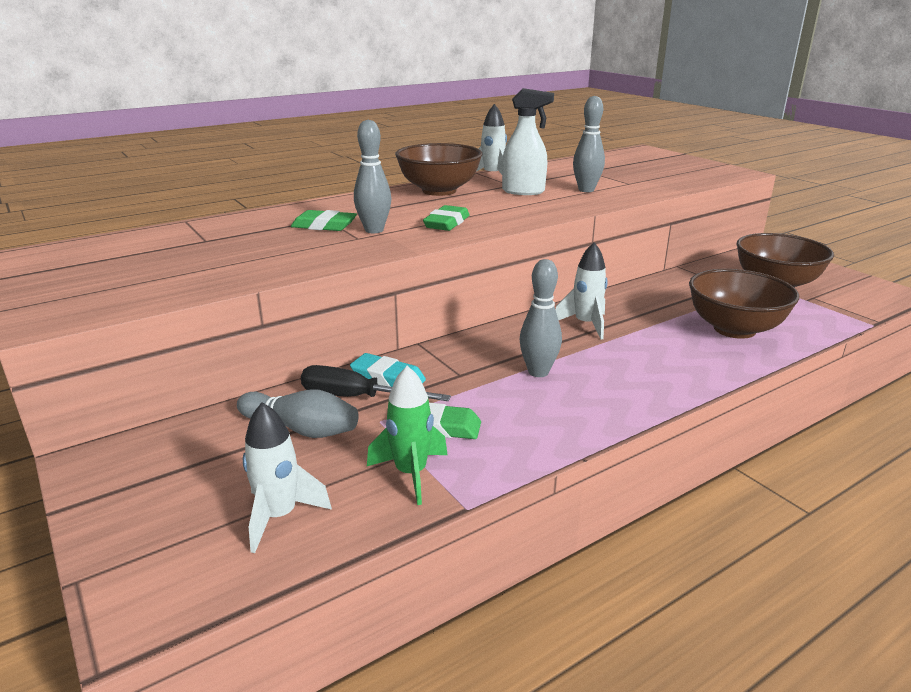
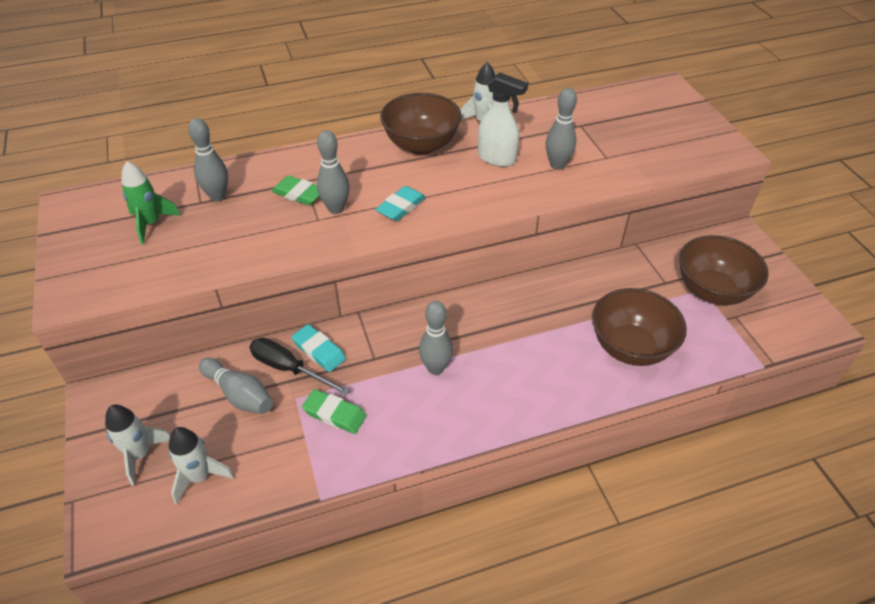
camera: 15 degrees right, 20 degrees up
green rocket [367,366,448,505] -> green rocket moved to [121,161,181,244]
green eraser [423,205,470,231] -> turquoise eraser [375,186,426,221]
white rocket [556,242,608,340] -> white rocket moved to [105,405,170,486]
none -> grey bowling pin [188,118,228,202]

